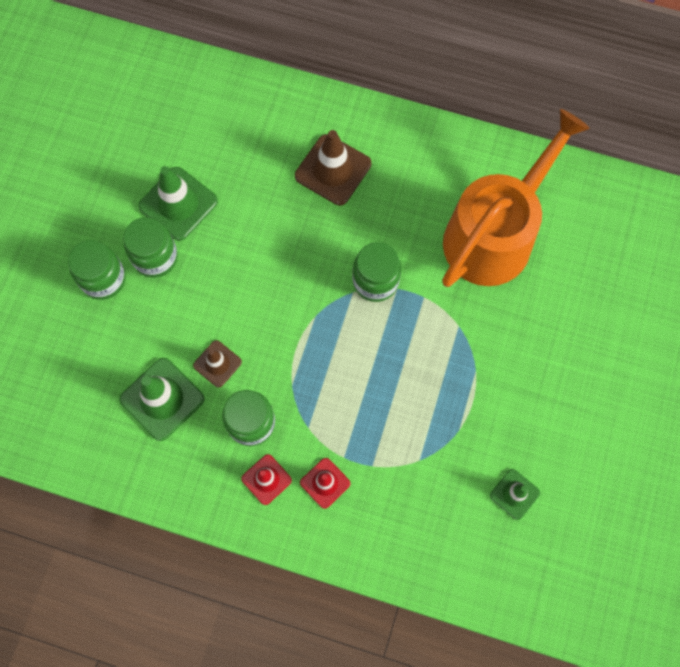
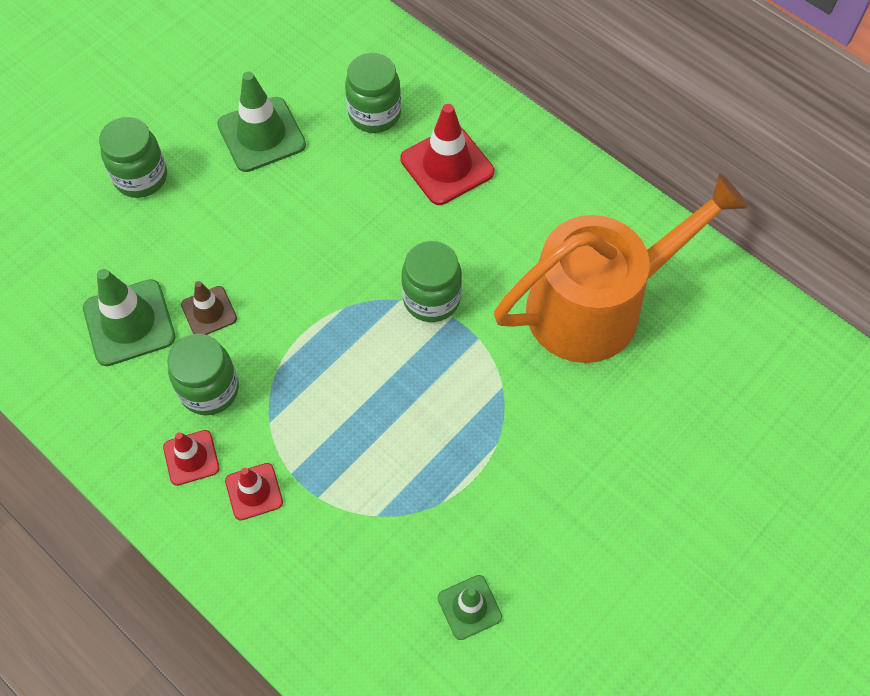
camera: 25 degrees right, 10 degrees down
green jar [123,217,178,278] -> green jar moved to [345,53,401,133]
brown traffic cone [295,130,371,205] -> red traffic cone [400,104,494,205]

